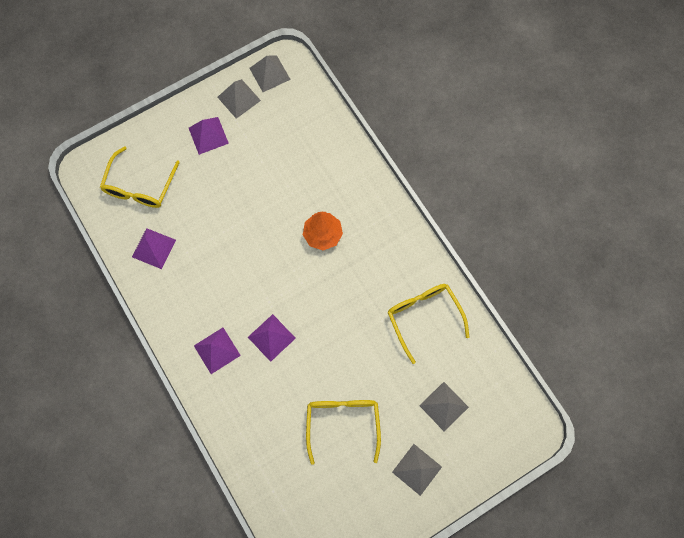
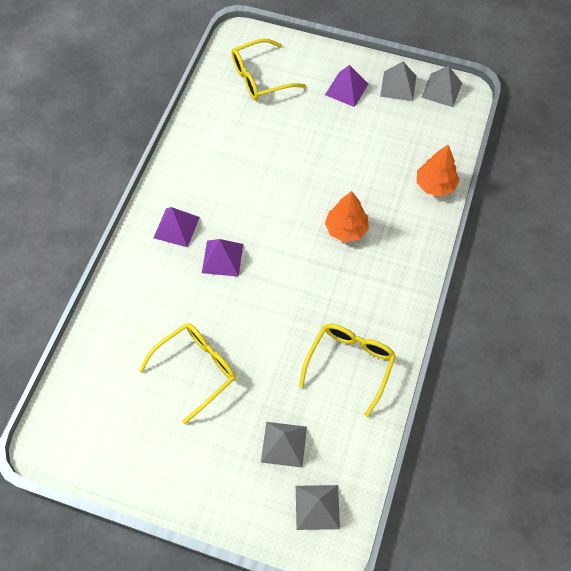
camera: 50 degrees right, 10 degrees down
purple pyramid [132,228,176,269] -> none
grey pyramid [392,444,442,496] -> grey pyramid moved to [296,485,340,530]
none -> orange tree [417,145,459,197]

